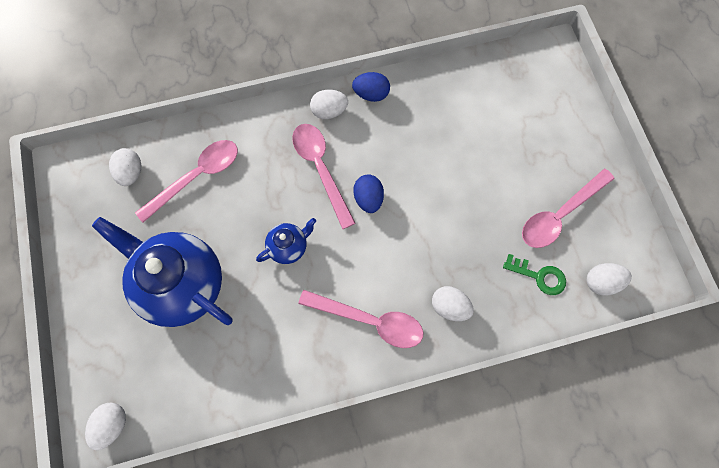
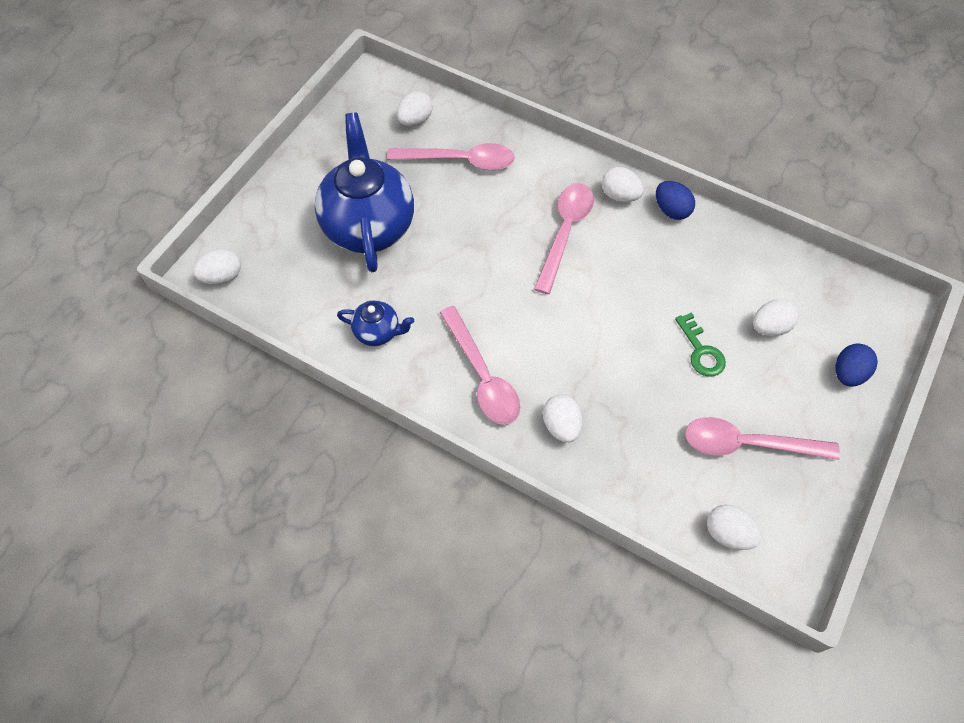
camera: 45 degrees right, 10 degrees down
blue teapot [256,218,316,264] -> blue teapot moved to [337,300,414,346]
blue egg [353,174,384,213] -> blue egg moved to [835,344,878,386]
green key [503,254,566,295] -> green key moved to [675,312,726,377]
none -> white egg [753,299,799,336]

